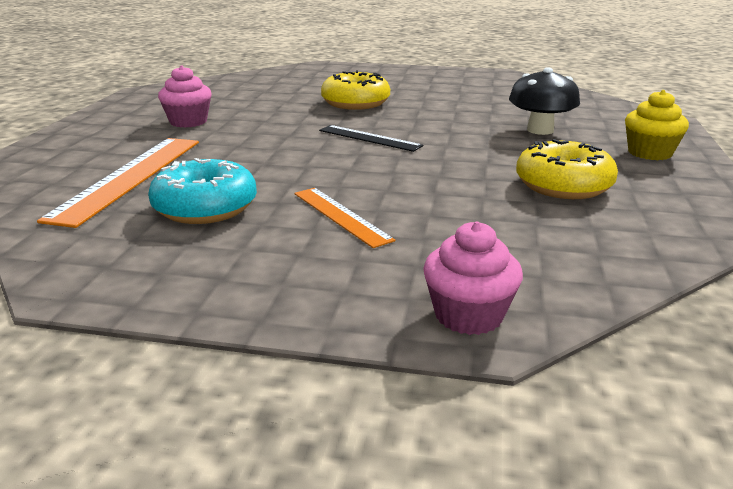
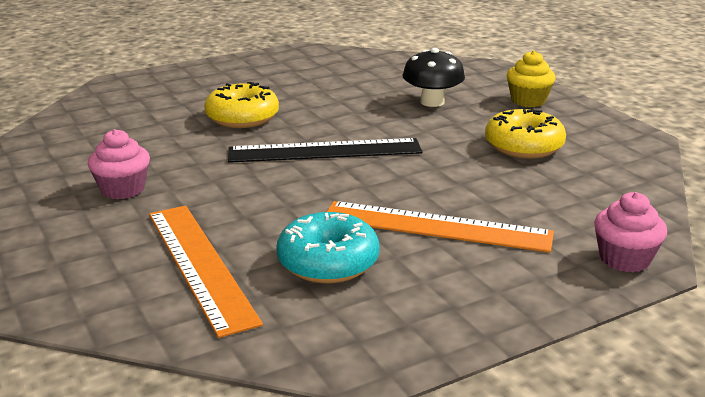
camera: 40 degrees left, 0 degrees up
orange ruler [294,188,395,248] -> orange ruler [327,201,554,253], size x1.72
black ruler [319,125,423,152] -> black ruler [228,138,423,163], size x1.72

